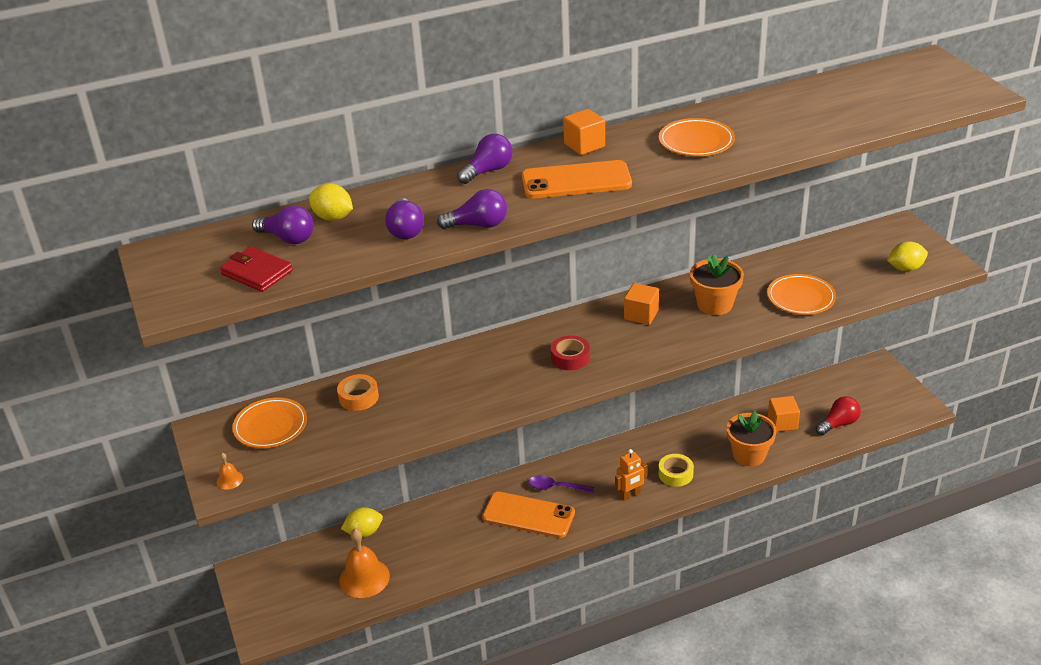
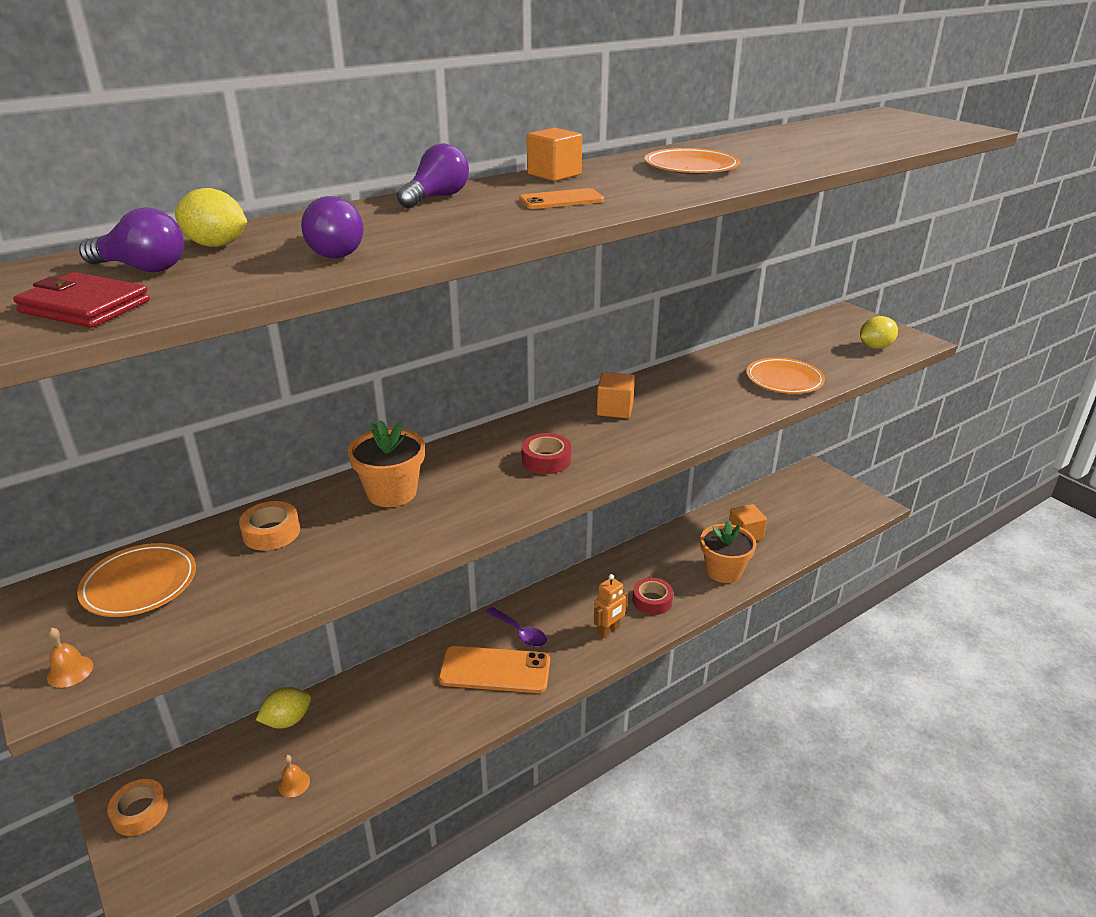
camera: 15 degrees left, 5 degrees down
orange bell [339,528,390,598] -> orange bell [278,755,310,797], size x0.46
purple light bulb [437,189,507,229] -> none
orange phone [522,160,632,198] -> orange phone [519,188,604,209], size x0.56
purple spoon [528,475,594,493] -> purple spoon turned 135 degrees counterclockwise [486,607,547,647]
yellow tape [659,454,694,487] -> red tape [633,578,673,615]
orange flower pot [690,254,744,315] -> orange flower pot moved to [348,420,425,507]
red light bulb [815,396,861,435] -> none
none -> orange tape [107,779,168,836]

